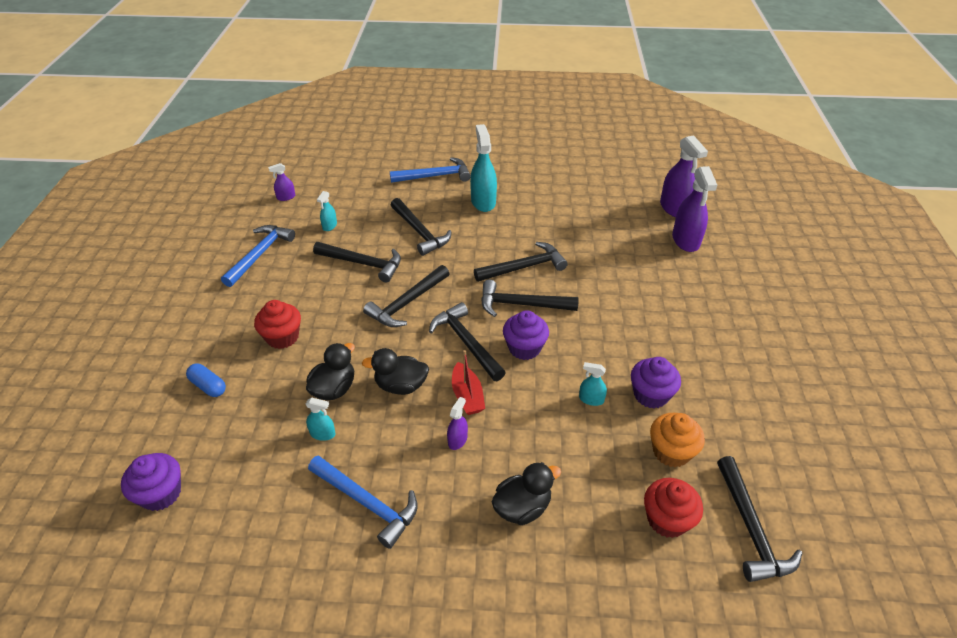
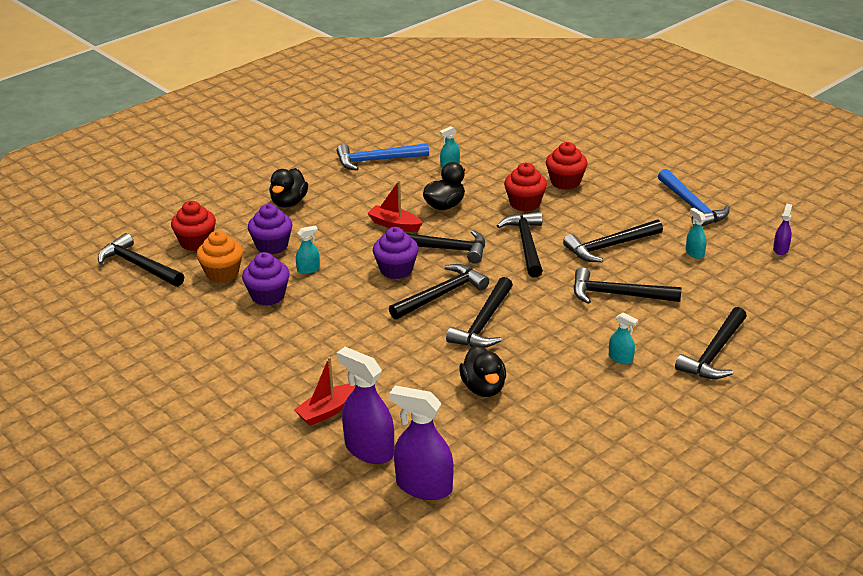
camera: 135 degrees right, 10 degrees down
purple cupcake [121,453,181,511] -> purple cupcake moved to [248,204,293,255]
blue capsule [186,364,226,397] -> none
black duck [306,343,355,401] -> black duck moved to [459,345,506,397]
blue hammer [390,157,471,183] -> black hammer [675,307,747,379]
purple spray bottle [447,397,468,450] -> none
turquoise spray bottle [470,124,497,212] -> turquoise spray bottle [609,313,638,364], size x0.50
none -> red boat [294,357,356,426]
none -> red cupcake [504,163,547,212]

